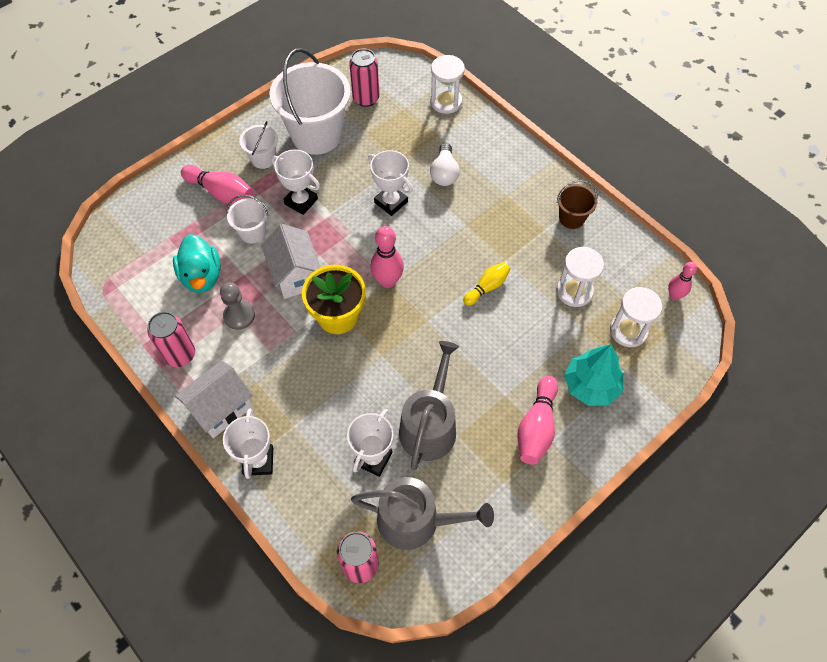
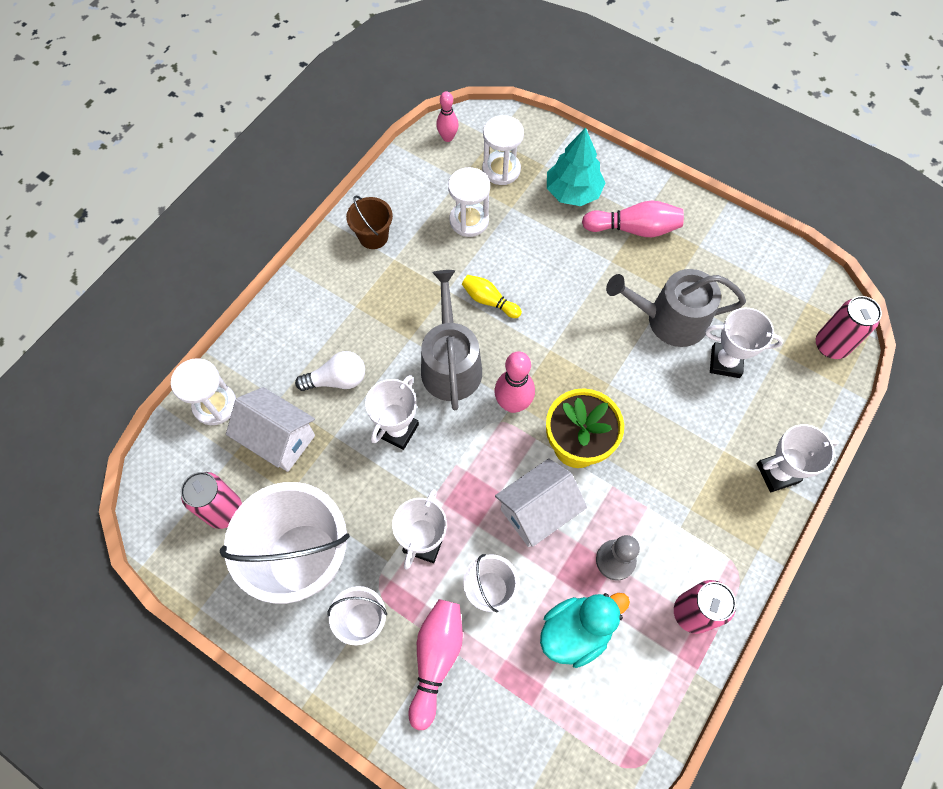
camera: 105 degrees left, 5 degrees up
white house [175,361,253,438] -> white house moved to [226,387,315,472]
grey watering can [351,477,494,550] -> grey watering can moved to [421,270,482,410]

